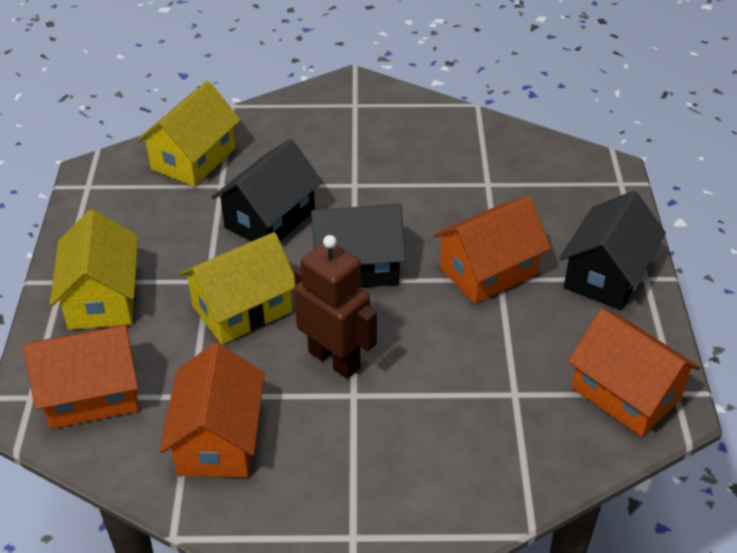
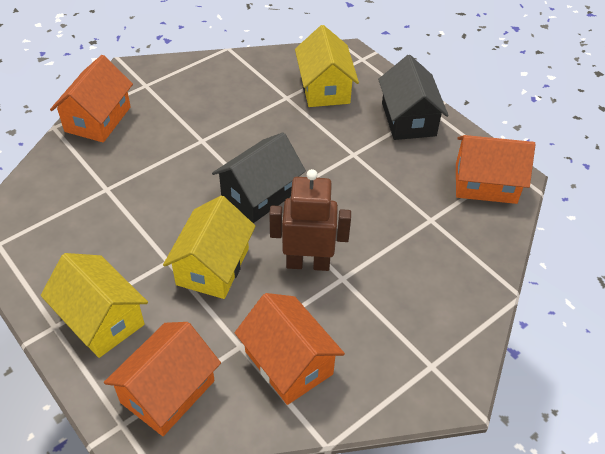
camera: 40 degrees left, 5 degrees up
yellow house [137,81,241,187] -> yellow house moved to [295,25,359,107]
black house [211,139,323,241] -> none
orange house [433,196,551,304] -> orange house moved to [50,55,133,143]

